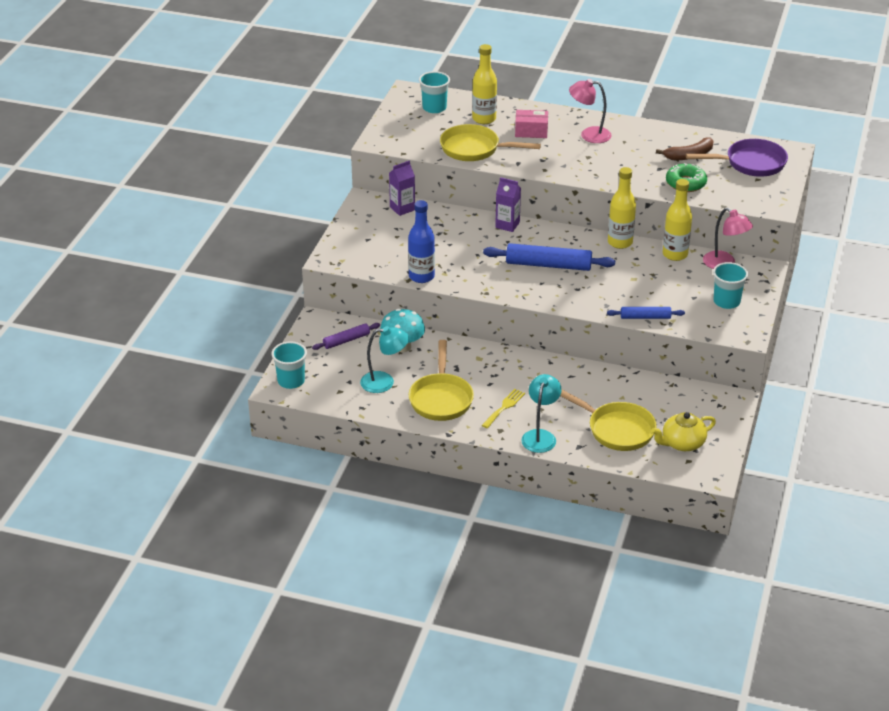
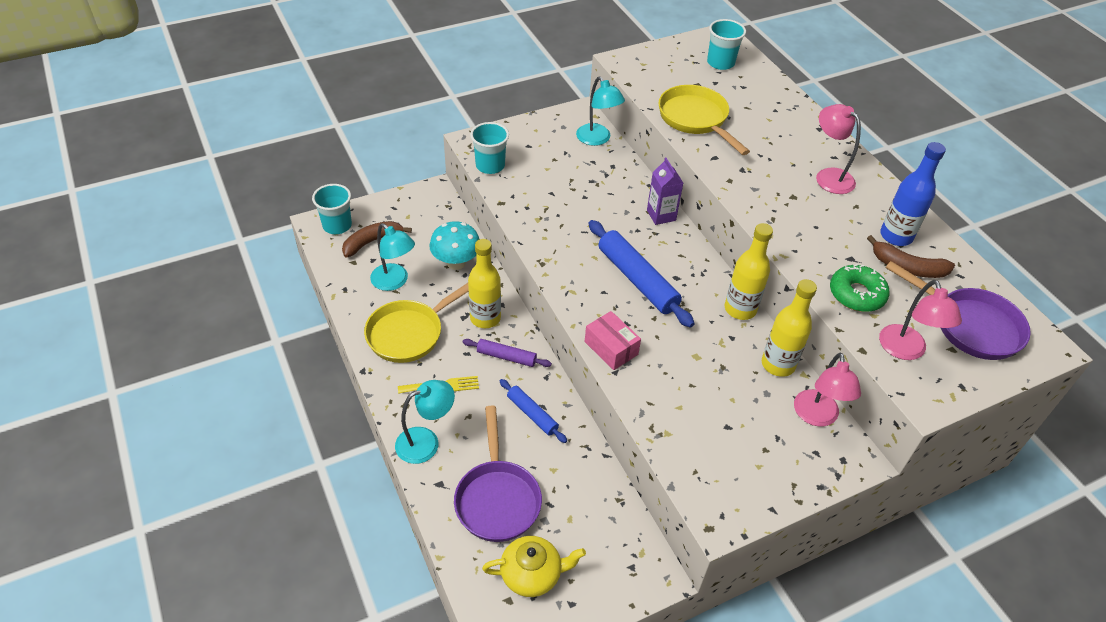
camera: 45 degrees right, 10 degrees up
purple rolling pin [312,323,380,350] -> purple rolling pin moved to [462,339,552,367]
purple carton [389,161,415,216] -> turquoise lamp [576,77,625,146]
blue bottle [408,200,435,283] -> blue bottle moved to [880,142,946,246]
yellow bottle [472,44,497,124] -> yellow bottle moved to [468,239,501,328]
pink box [515,110,548,138] -> pink box moved to [585,311,641,370]
yellow pan [560,390,657,451] -> purple pan [454,406,542,542]
blue rolling pin [607,307,685,319] -> blue rolling pin moved to [500,379,567,443]
yellow teapot [651,412,716,451] -> yellow teapot turned 150 degrees clockwise [482,536,586,597]
turquoise cup [713,262,748,309] -> turquoise cup moved to [470,122,509,174]
none -> brown banana [342,221,412,257]
none -> pink lamp [879,280,962,360]

